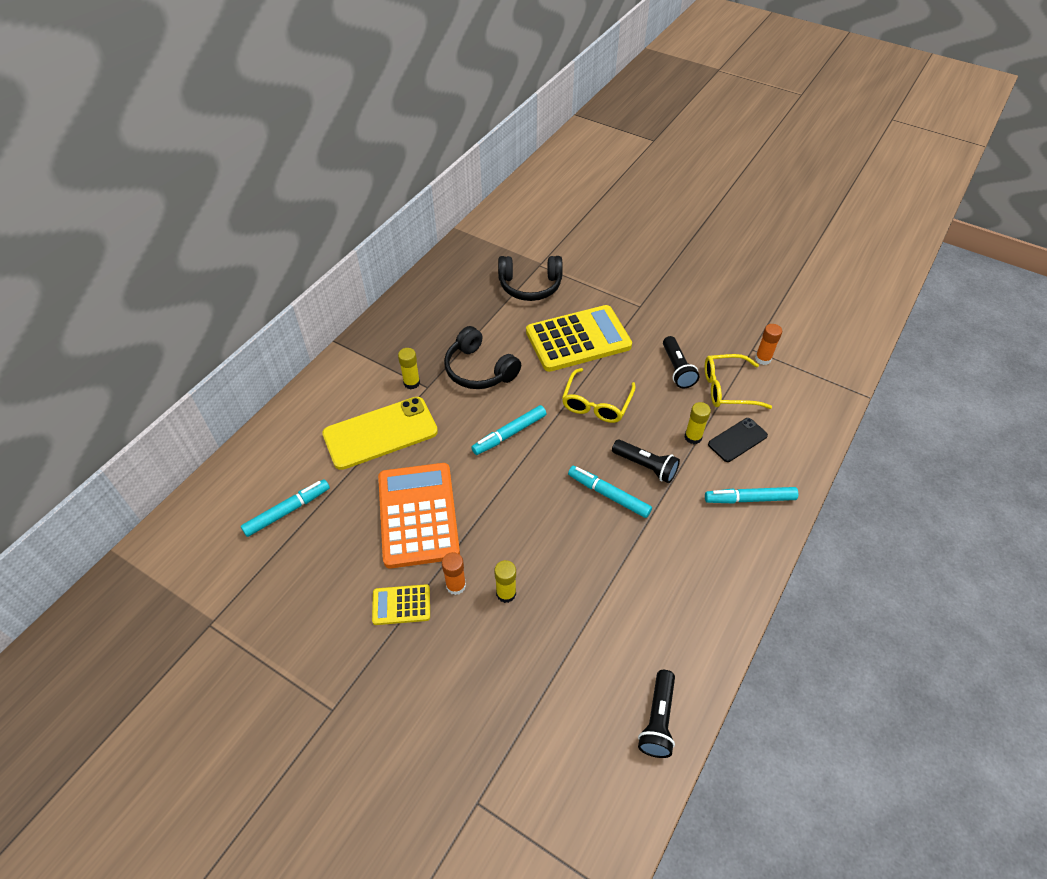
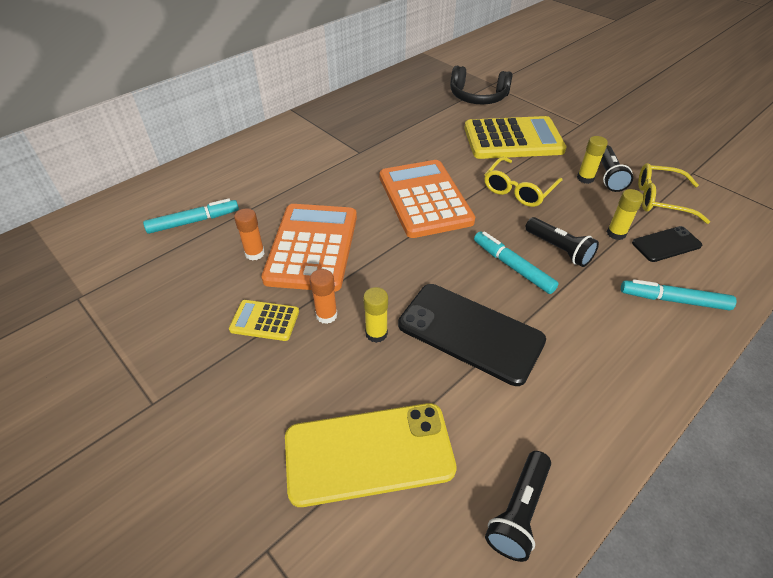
camera: 15 degrees right, 5 degrees down
yellow phone [322,397,438,470] -> yellow phone moved to [285,403,457,507]
yellow glue stick [398,348,420,389] -> yellow glue stick moved to [577,136,608,184]
black headphones [444,326,521,389] -> none
turquoise marker [471,405,546,455] -> orange calculator [380,160,475,238]
orange glue stick [755,324,782,365] -> orange glue stick moved to [234,208,265,260]
none -> black phone [398,284,546,386]

